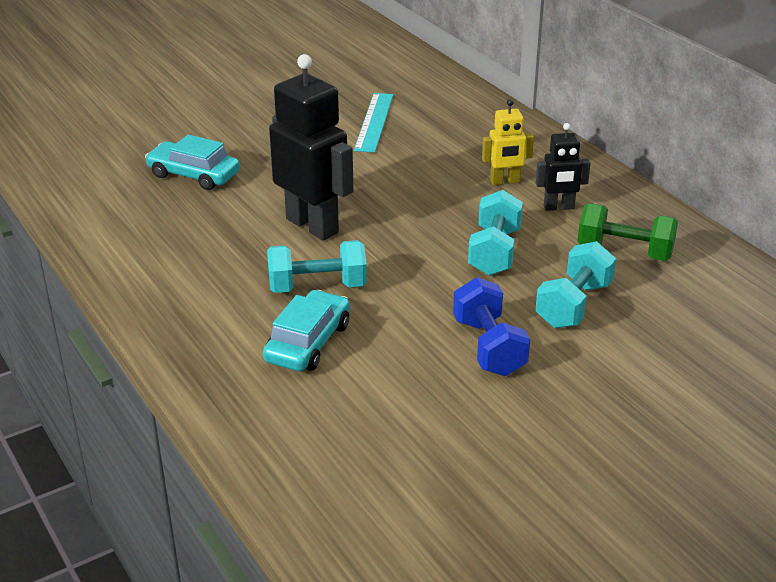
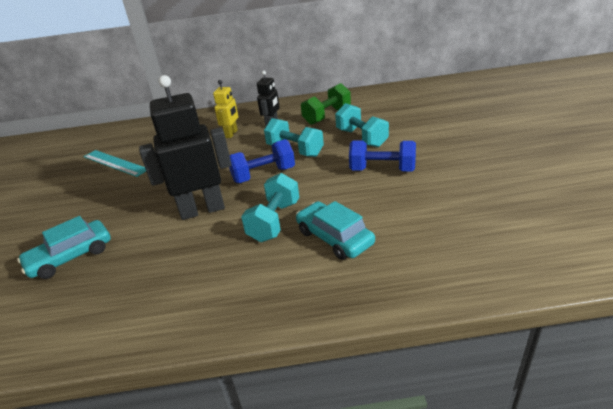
camera: 60 degrees left, 0 degrees up
none -> blue dumbbell [229,139,295,183]

